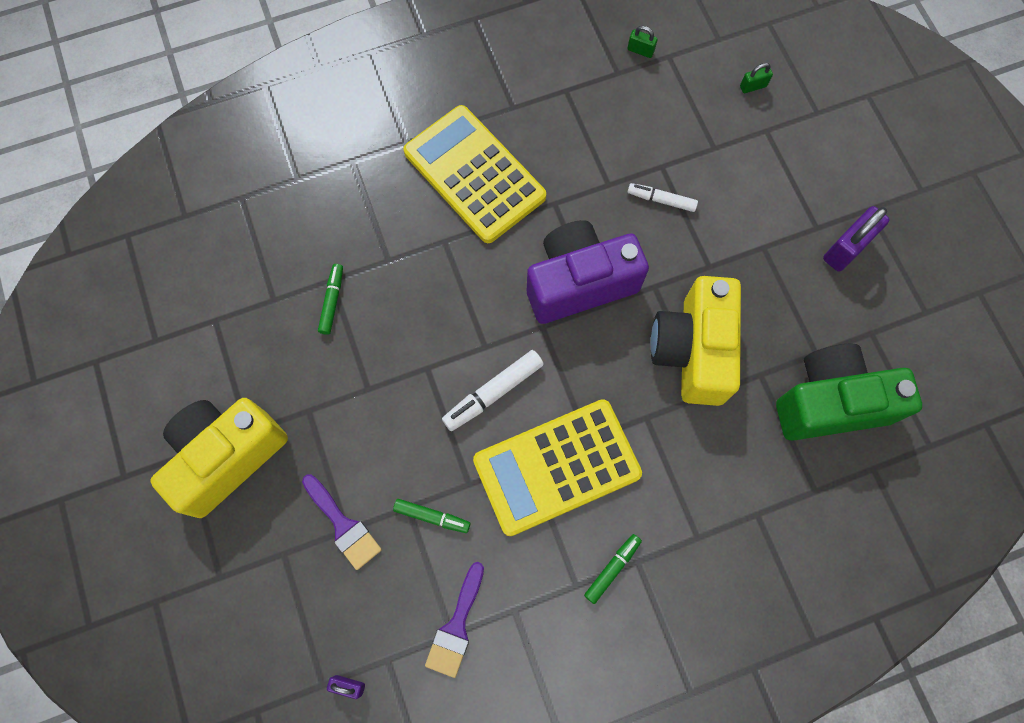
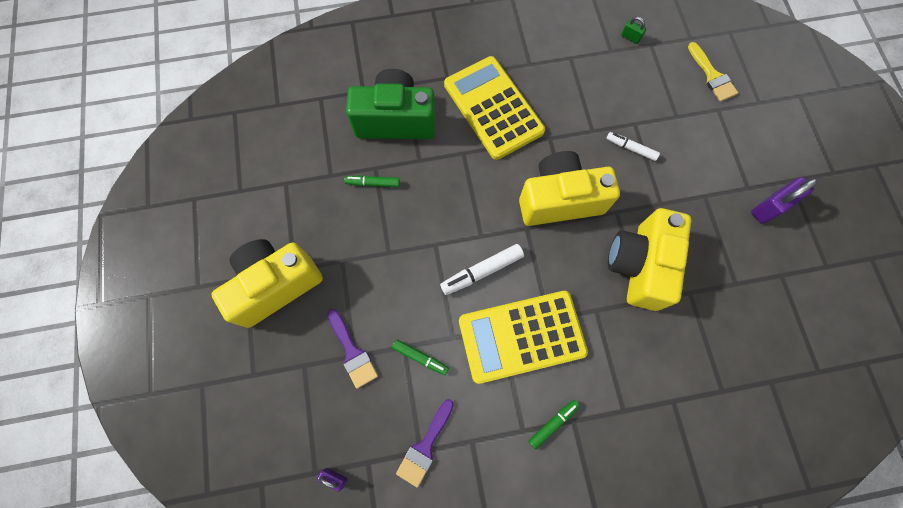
camera: 10 degrees right, 0 degrees up
green marker [318,264,343,335] -> green marker turned 105 degrees counterclockwise [344,176,400,187]
purple camera [527,220,649,324] -> yellow camera [519,151,620,226]
green padlock [740,63,773,93] -> yellow brush [688,42,738,102]
green camera [776,344,922,441] -> green camera moved to [346,69,435,139]

